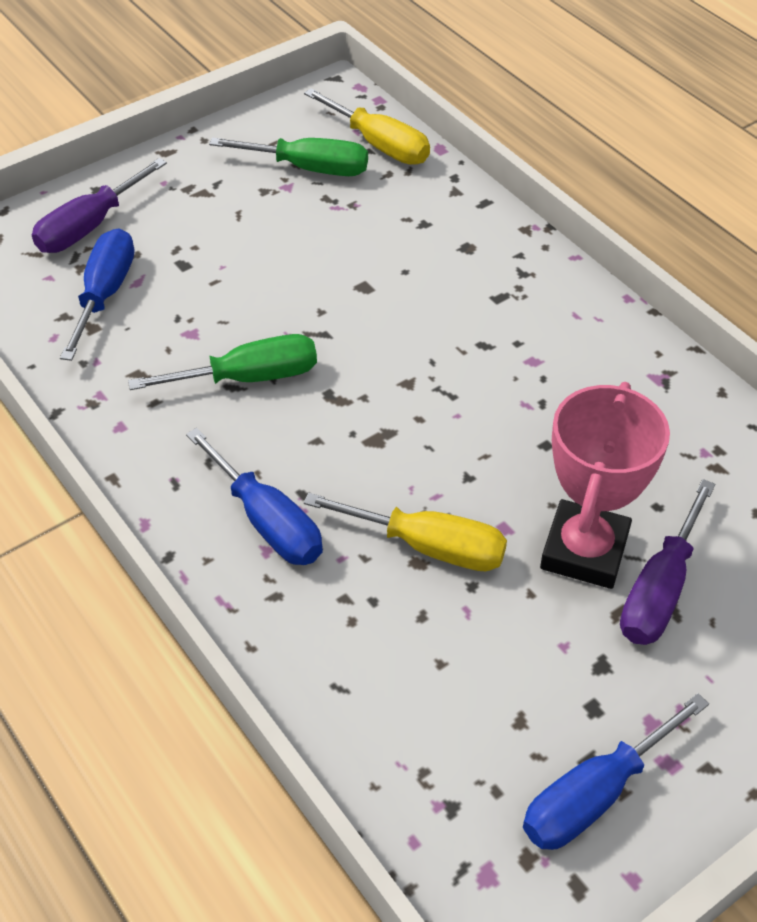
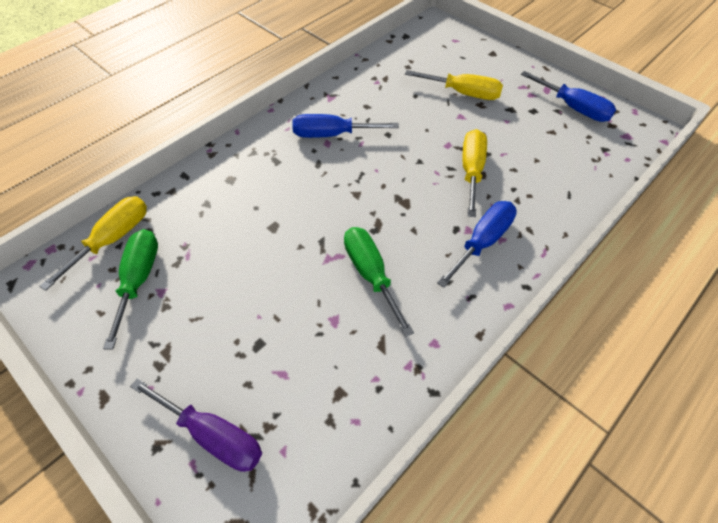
camera: 100 degrees left, 5 degrees up
blue screwdriver [60,228,134,361] -> blue screwdriver moved to [292,114,399,138]
pink trophy [540,382,670,589] -> none
purple screwdriver [620,479,715,645] -> yellow screwdriver [405,70,503,100]

